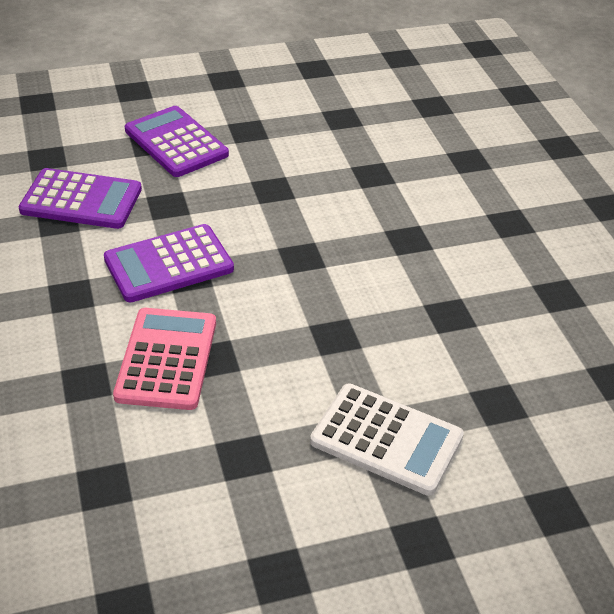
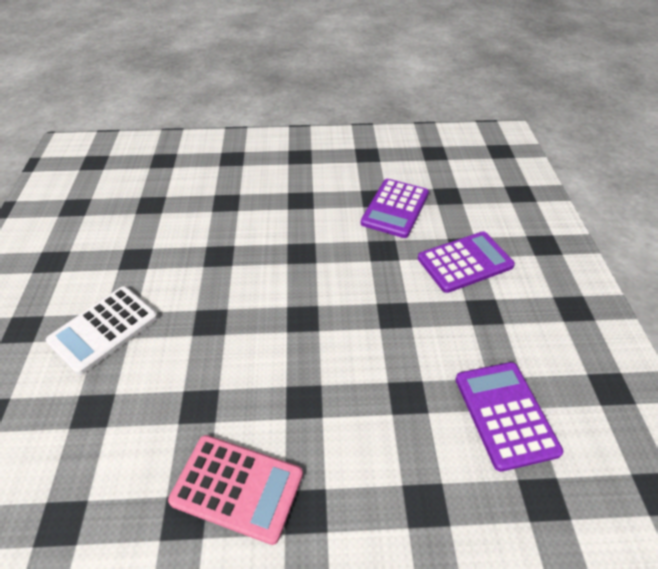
camera: 105 degrees right, 5 degrees up
purple calculator [104,224,234,303] -> purple calculator moved to [455,362,563,472]
pink calculator [113,308,216,410] -> pink calculator moved to [168,435,303,545]

